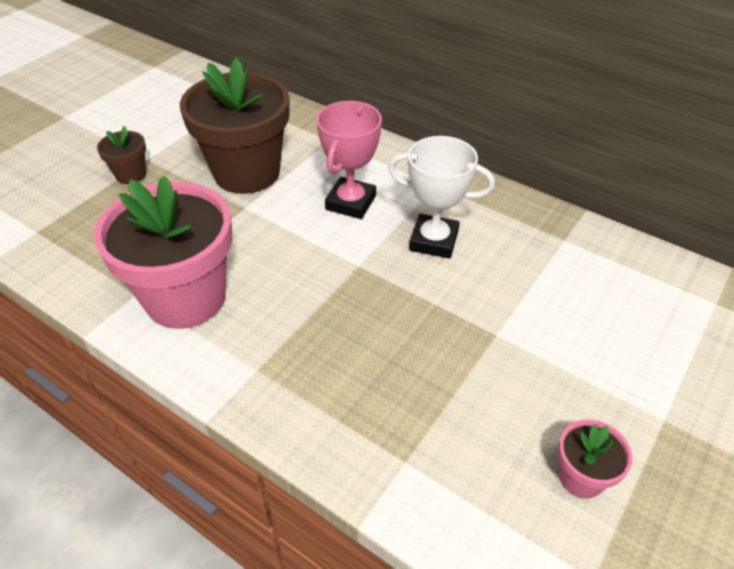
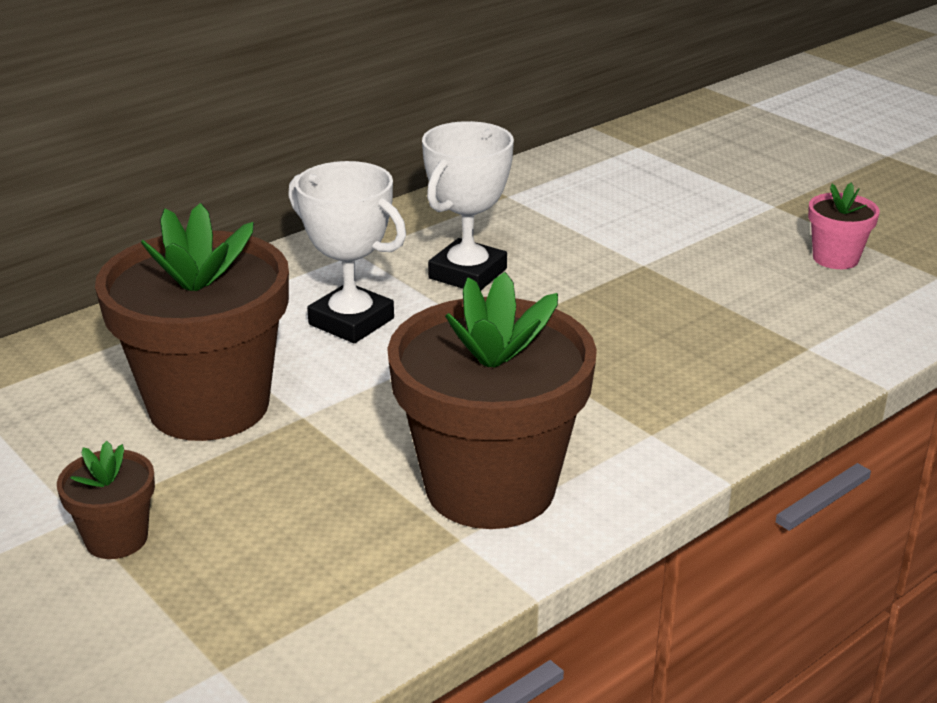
camera: 75 degrees left, 15 degrees down
pink flower pot [94,176,232,329] -> brown flower pot [387,272,597,529]
pink trophy [316,101,382,219] -> white trophy [288,161,406,343]

